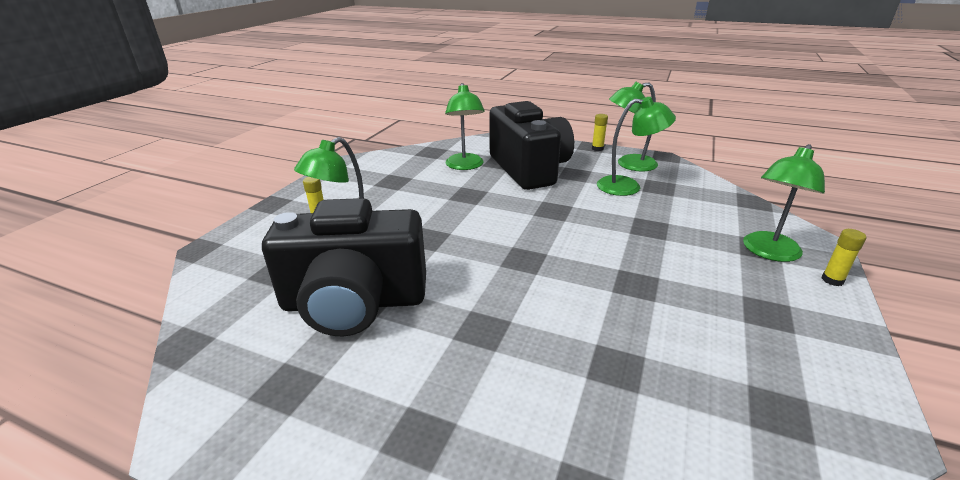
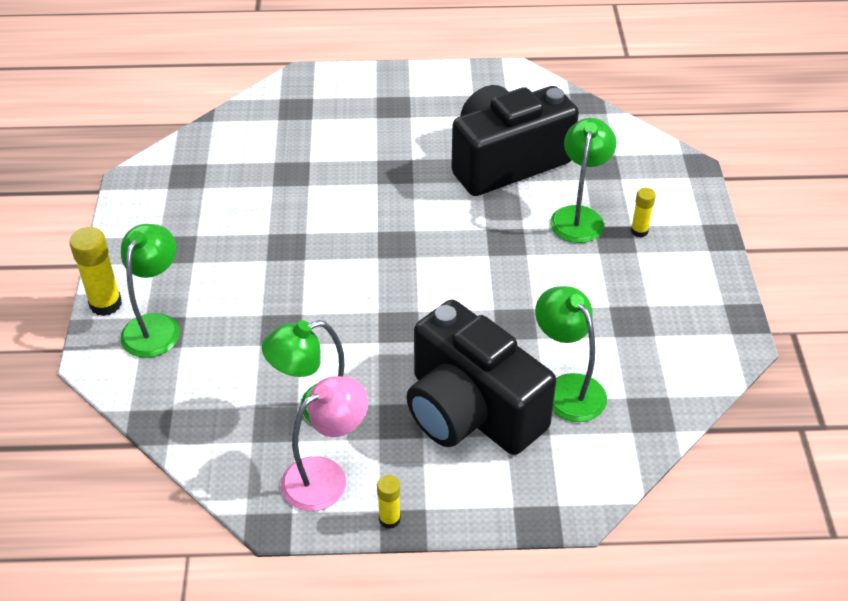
camera: 155 degrees right, 15 degrees up
green lamp [609,82,658,171] -> pink lamp [281,376,368,511]
yellow glue stick [822,229,867,286] -> yellow glue stick [69,227,122,316], size x1.71

